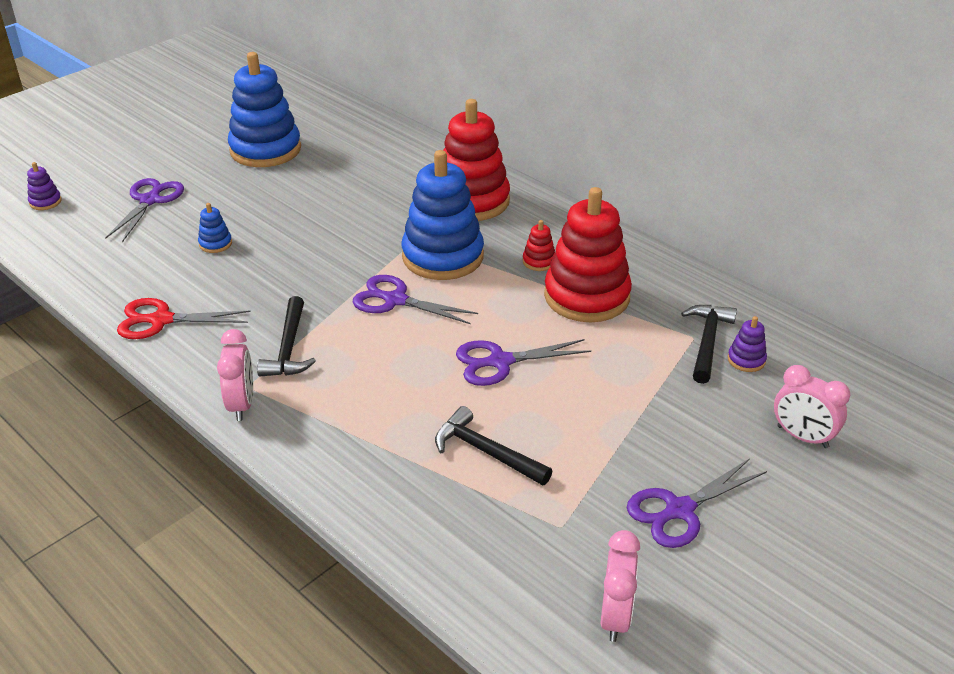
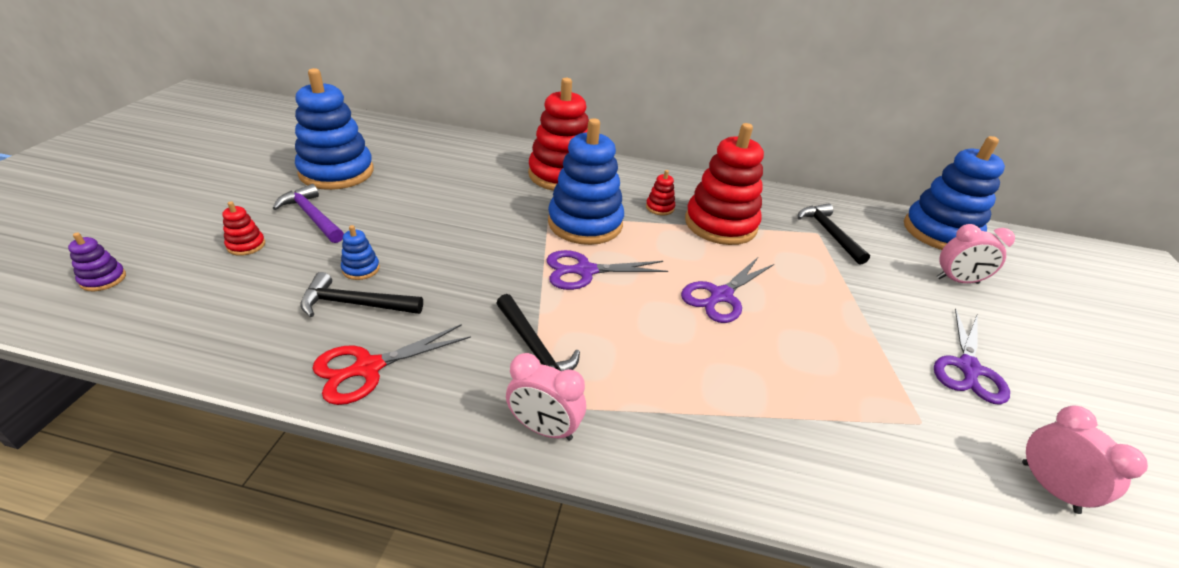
camera: 35 degrees left, 0 degrees up
purple scissors [105,178,184,242] -> red stacking toy [222,201,265,256]
pink clock [217,329,253,421] -> pink clock turned 150 degrees clockwise [506,353,586,441]
black hammer [435,406,553,486] -> black hammer moved to [300,272,423,317]
purple stacking toy [728,316,767,372] -> none
none -> purple hammer [273,184,344,243]
none -> blue stacking toy [904,136,1005,250]

